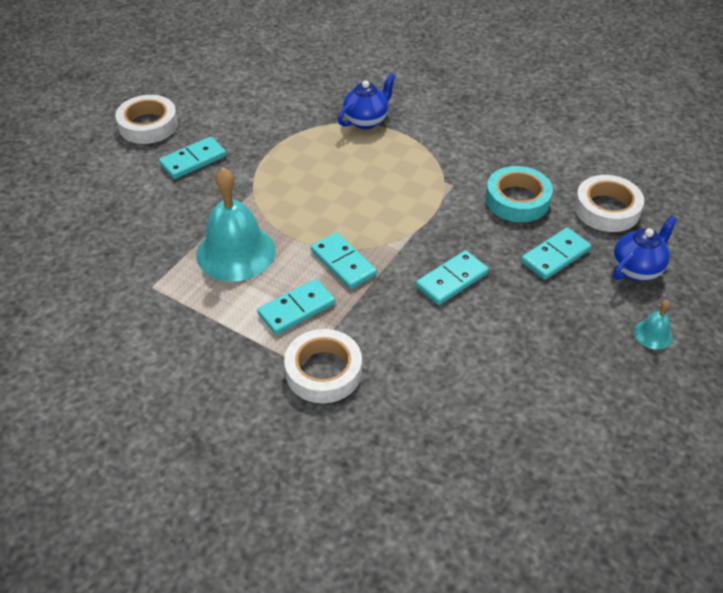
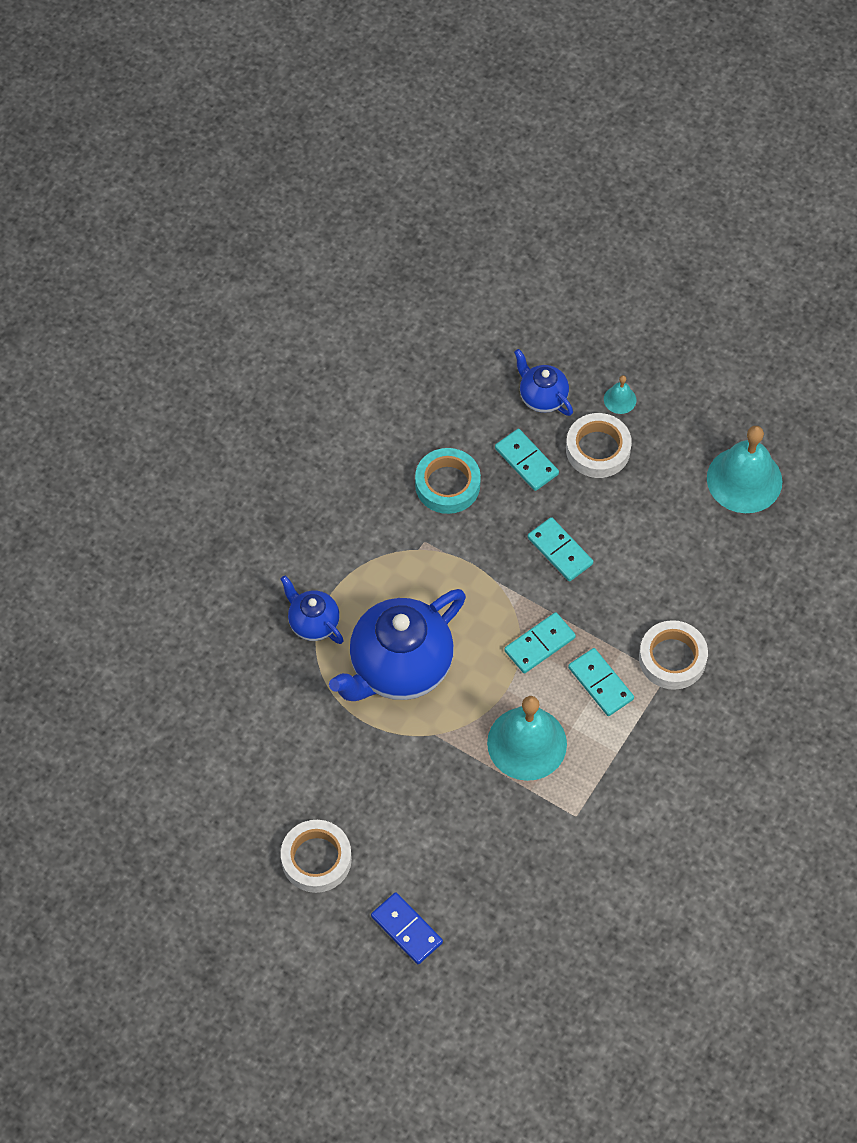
camera: 90 degrees left, 15 degrees up
turquoise domino [159,137,226,179] -> none
white tape [574,175,644,232] -> white tape moved to [566,413,632,478]
none -> blue teapot [329,589,466,701]
none -> blue domino [371,892,443,964]
none -> turquoise bell [707,426,782,513]

